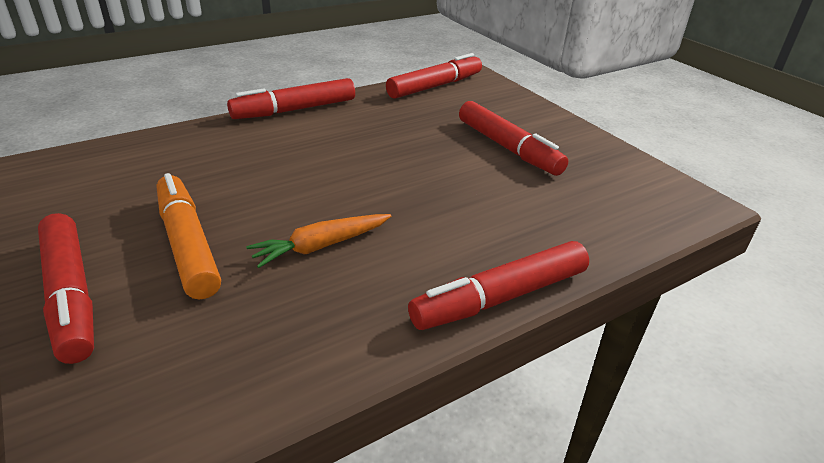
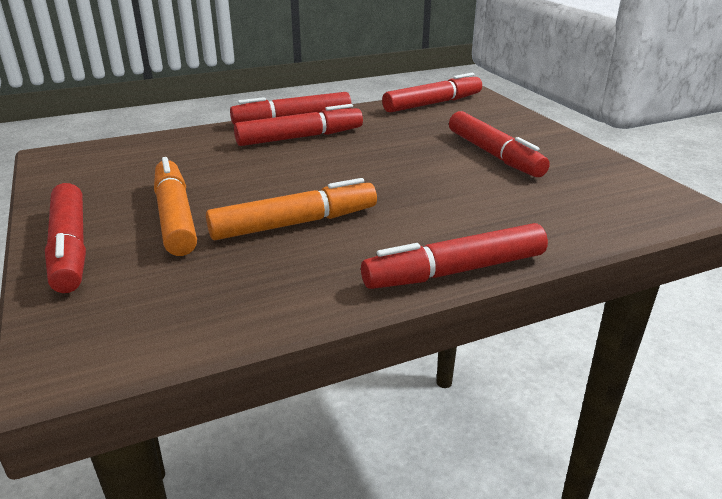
camera: 10 degrees right, 5 degrees down
orange carrot [246,214,391,268] -> orange marker [206,178,377,240]
none -> red marker [234,104,363,146]

